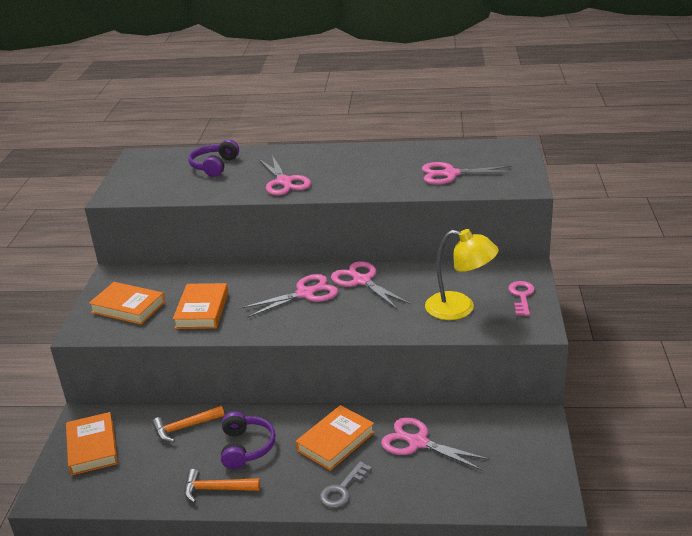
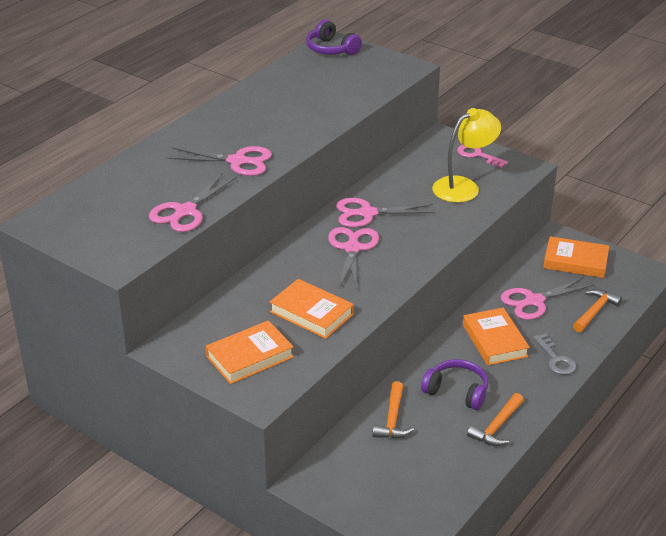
camera: 60 degrees left, 5 degrees up
orange book [66,412,118,476] -> orange book moved to [543,236,609,278]
purple headphones [188,139,239,177] -> purple headphones moved to [306,20,362,55]
pink scissors [422,162,514,185] -> pink scissors moved to [149,174,237,232]
none -> orange hammer [573,289,622,332]

